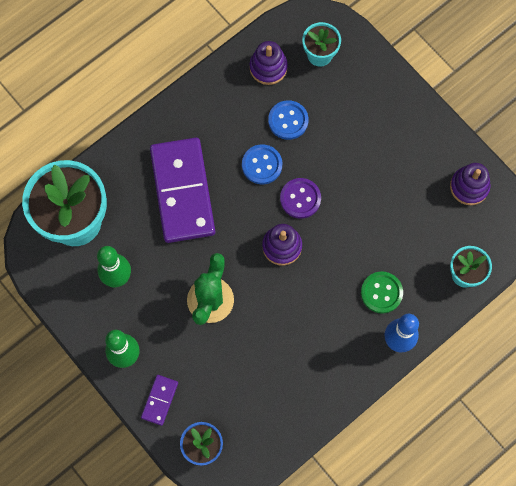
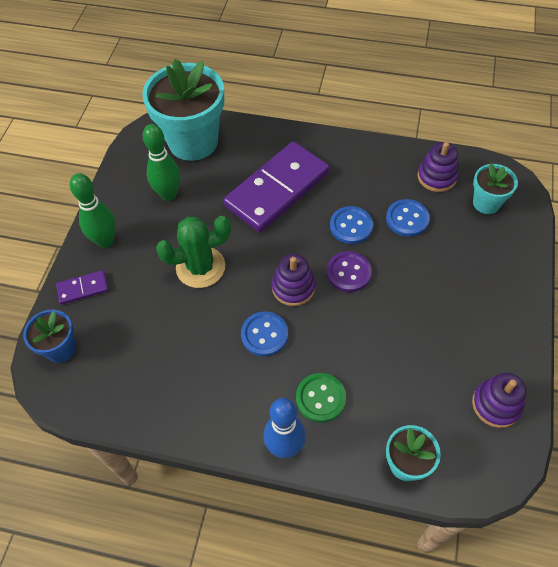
camera: 55 degrees right, 15 degrees down
none -> blue button [241,312,288,357]

